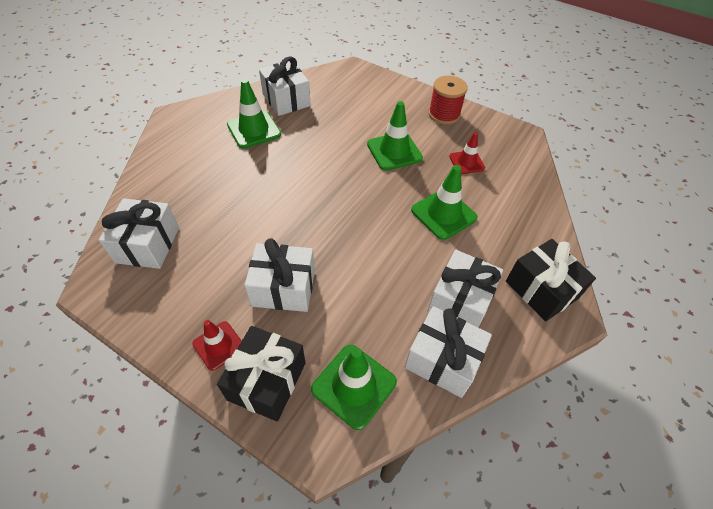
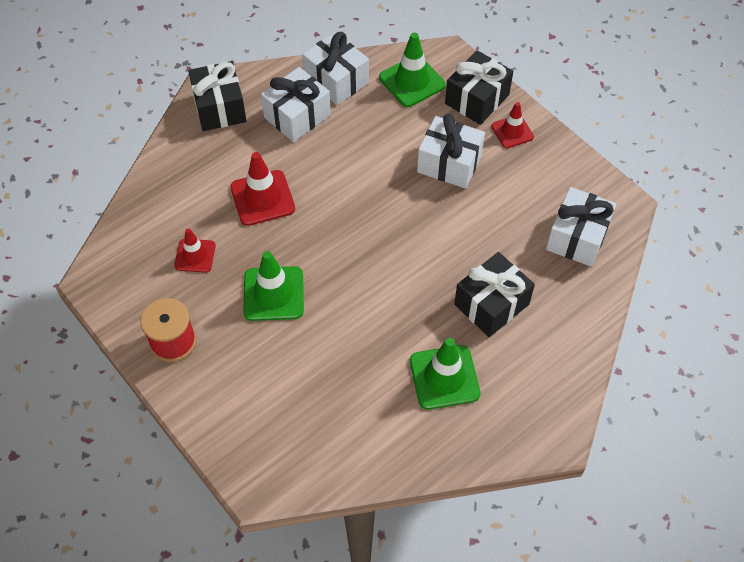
camera: 160 degrees left, 5 degrees up
white gift [259,56,311,116] -> none
green traffic cone [411,165,478,240] -> red traffic cone [230,152,295,226]
none -> black gift [454,252,535,337]

